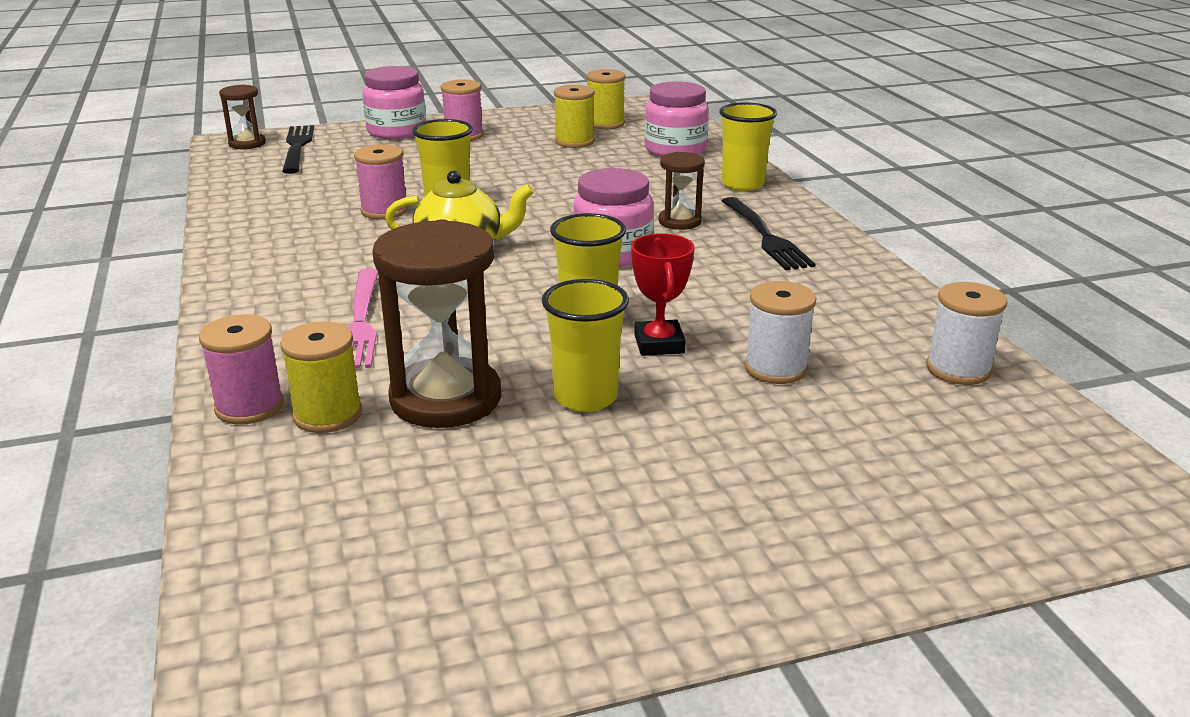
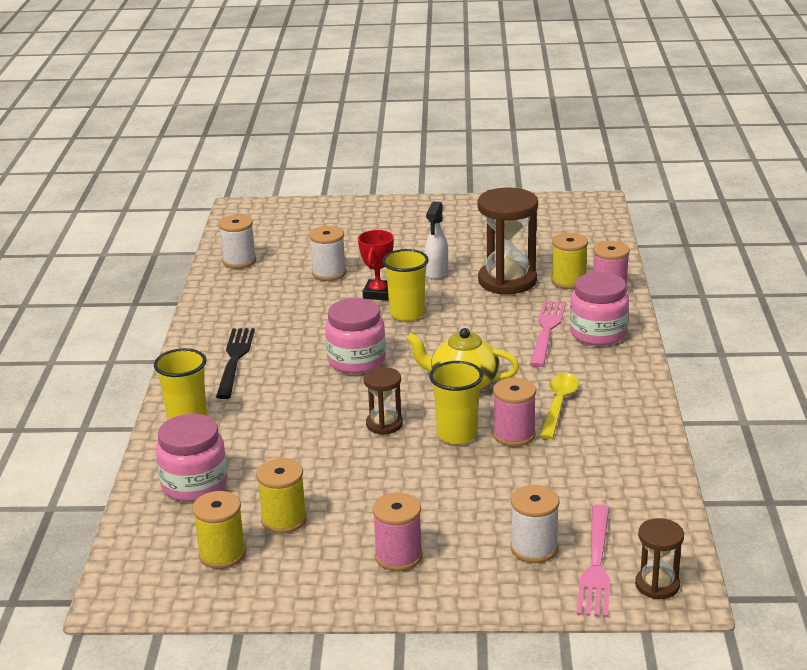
camera: 160 degrees left, 0 degrees up
black fork [282,125,314,174] -> pink fork [577,504,610,617]
pink jar [362,66,426,139] -> pink jar moved to [570,272,629,346]
yellow cup [542,279,629,412] -> white spray bottle [425,201,448,279]
brown hourglass [658,152,705,230] -> brown hourglass moved to [364,367,403,435]
none -> white spool [511,485,560,563]
none -> yellow spoon [540,373,579,439]

